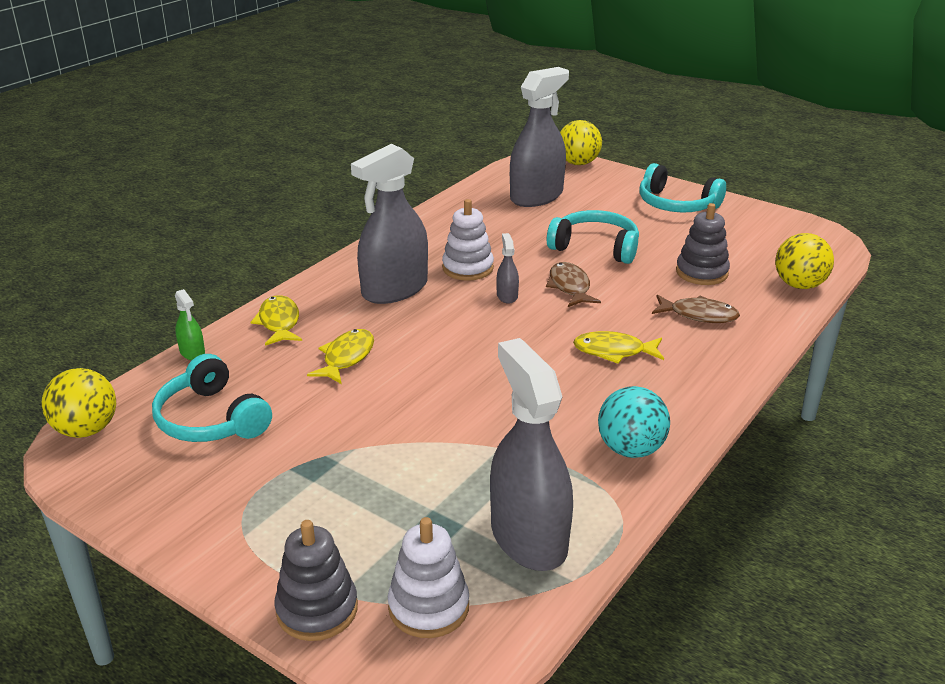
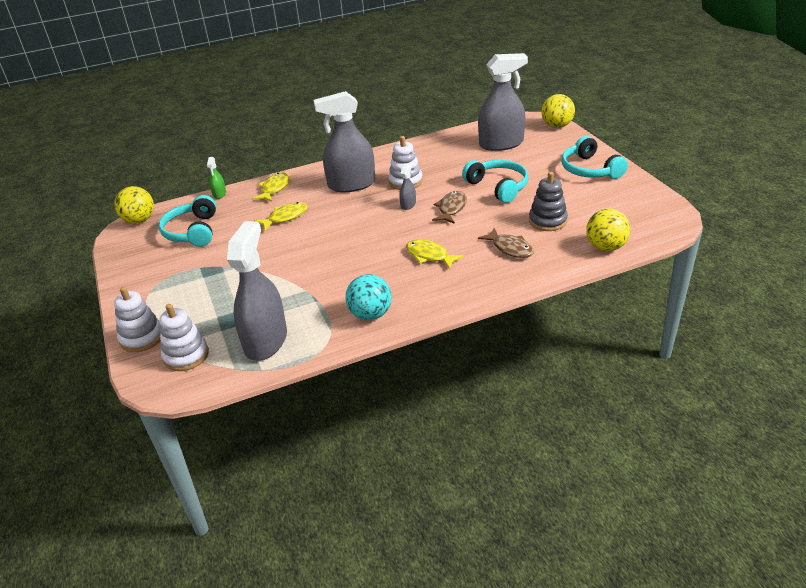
camera: 35 degrees right, 5 degrees up
grey stacking toy [274,520,358,641] -> white stacking toy [114,287,161,352]

